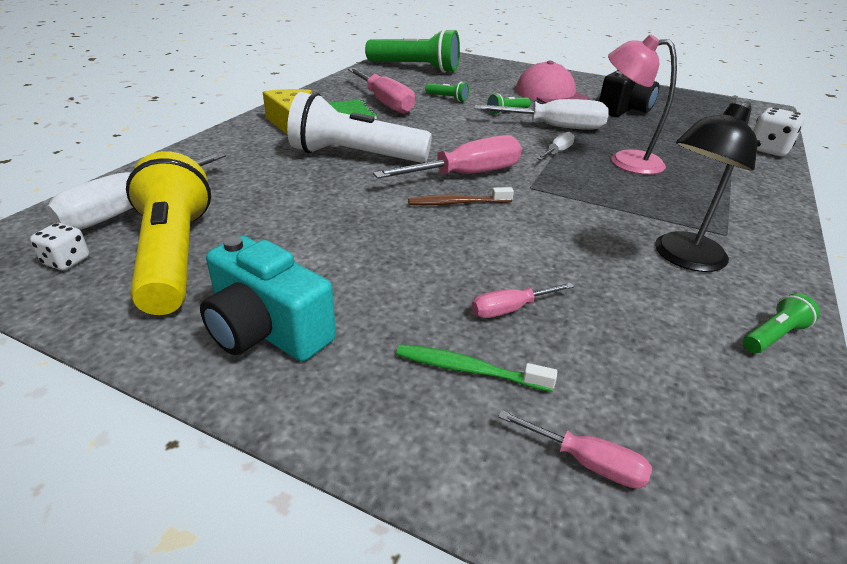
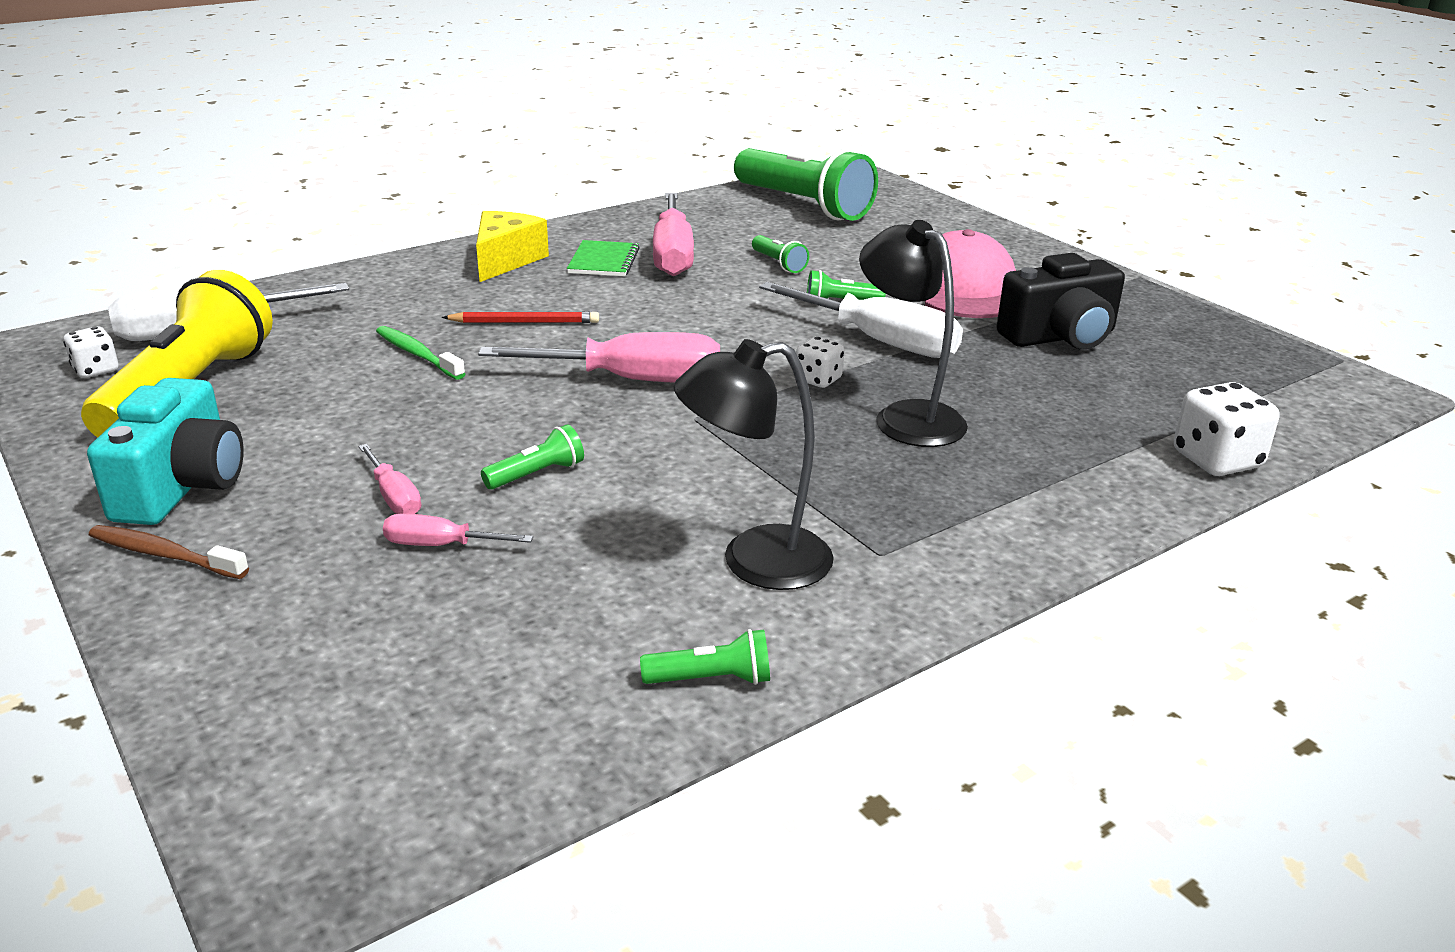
camera: 30 degrees right, 5 degrees down
turquoise camera [200,236,336,361] -> turquoise camera turned 150 degrees counterclockwise [87,378,244,525]
white flashlight [287,92,432,163] -> red pencil [442,311,599,323]
green toothbrush [396,344,557,392] -> green toothbrush moved to [376,326,465,380]
brown toothbrush [408,187,514,205] -> brown toothbrush moved to [89,525,249,579]
pink screwdriver [498,410,652,489] -> pink screwdriver moved to [358,444,421,514]
white screwdriver [537,131,575,160] -> white dice [796,336,844,388]
pink lamp [608,34,677,175] -> black lamp [859,220,968,447]
none -> green flashlight [481,424,584,489]

